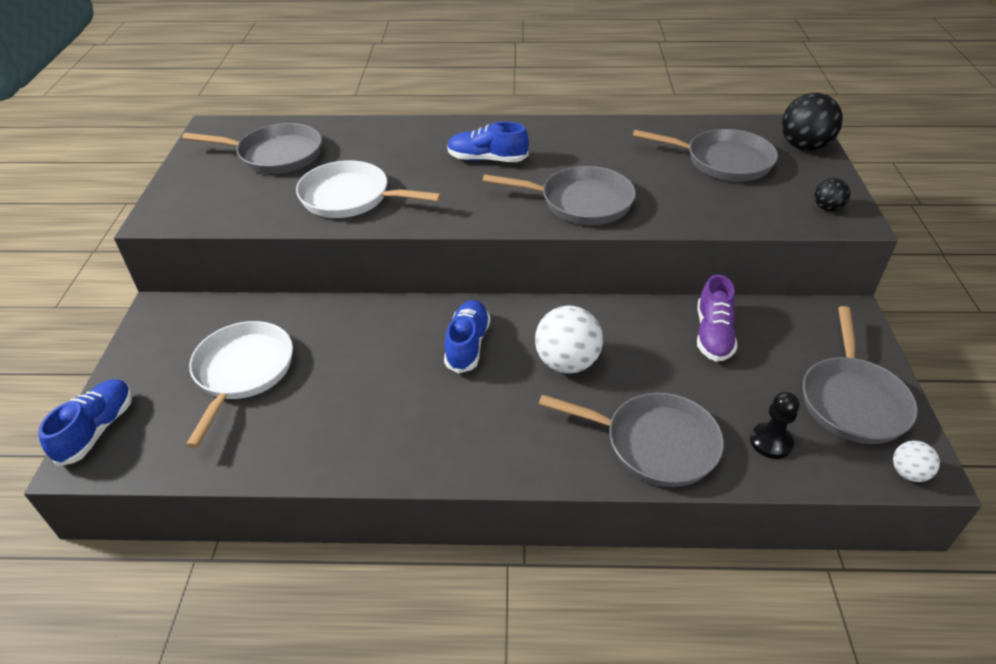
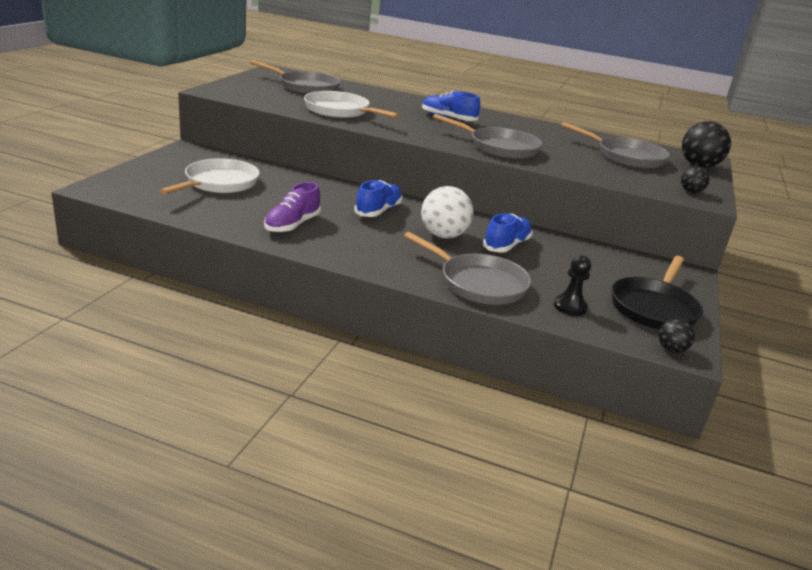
camera: 15 degrees right, 15 degrees down
blue shoe [38,379,132,466] -> blue shoe moved to [483,214,533,253]
purple shoe [697,275,737,362] -> purple shoe moved to [264,182,321,233]
grey pan [803,306,918,444] -> black pan [611,256,703,329]
white ball [893,441,940,482] -> black ball [658,319,695,353]

